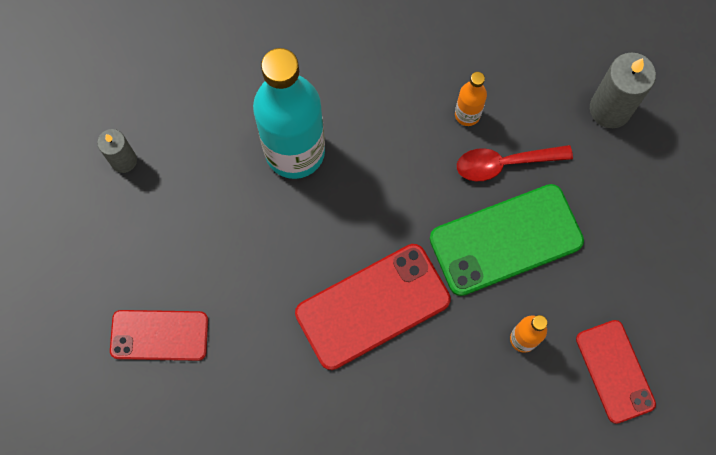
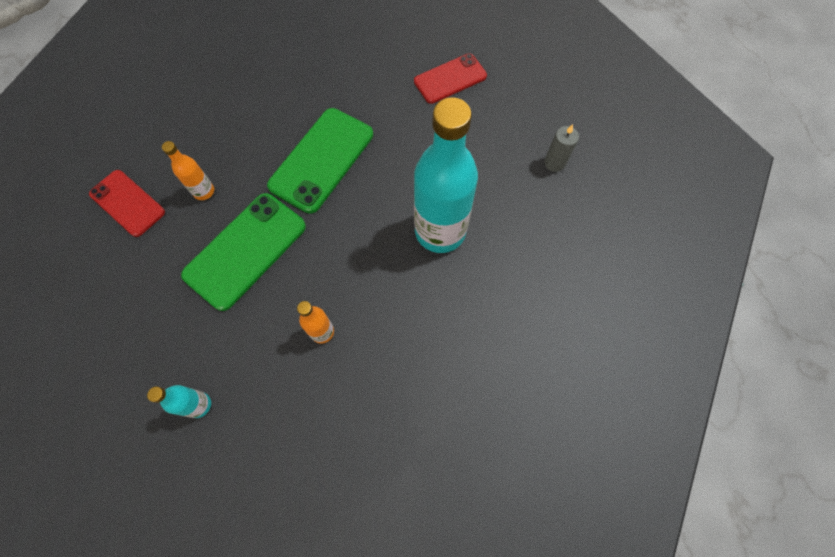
camera: 150 degrees right, 5 degrees down
red phone [295,244,451,370] -> green phone [267,108,373,213]
red spoon [457,145,573,181] -> none
grey candle [590,52,656,128] -> turquoise bottle [147,385,211,418]

